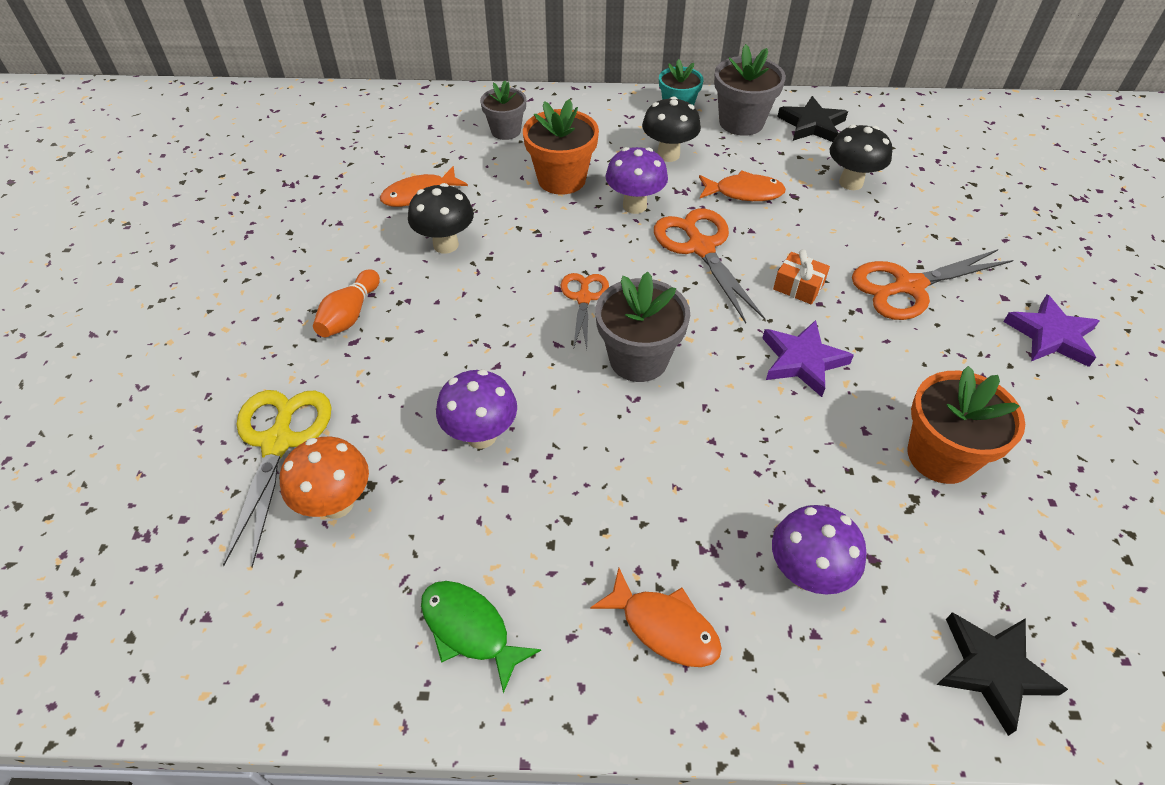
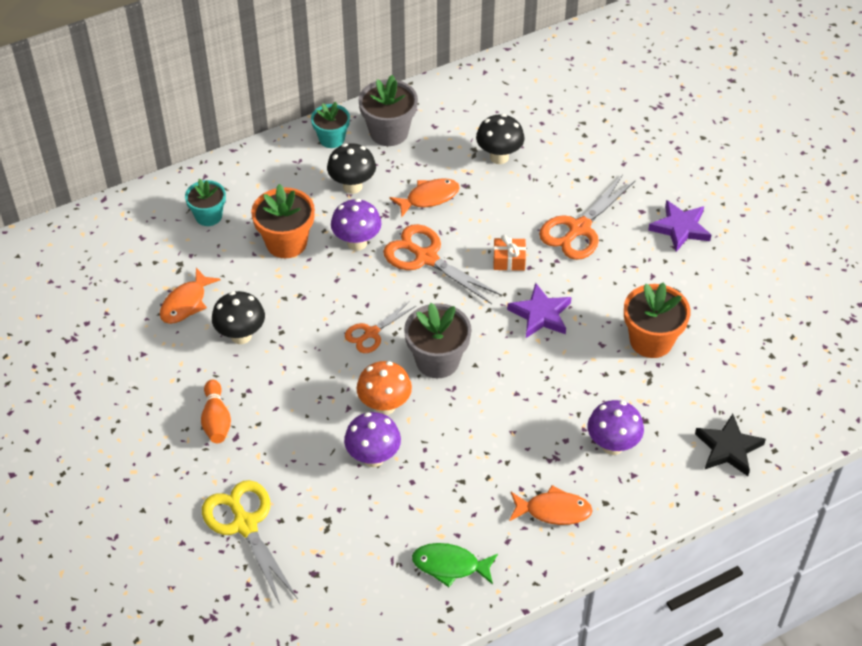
camera: 30 degrees left, 0 degrees up
orange mushroom [279,437,369,519] -> orange mushroom moved to [357,361,412,415]
grey flower pot [480,81,526,140] -> turquoise flower pot [185,179,226,226]
orange scissors [561,273,609,350] -> orange scissors turned 105 degrees counterclockwise [345,301,417,353]
black star [777,96,848,142] -> none

